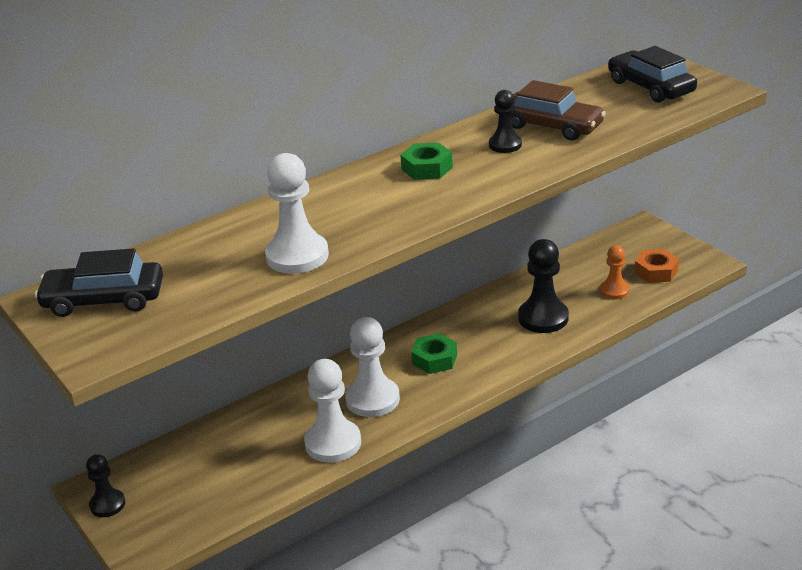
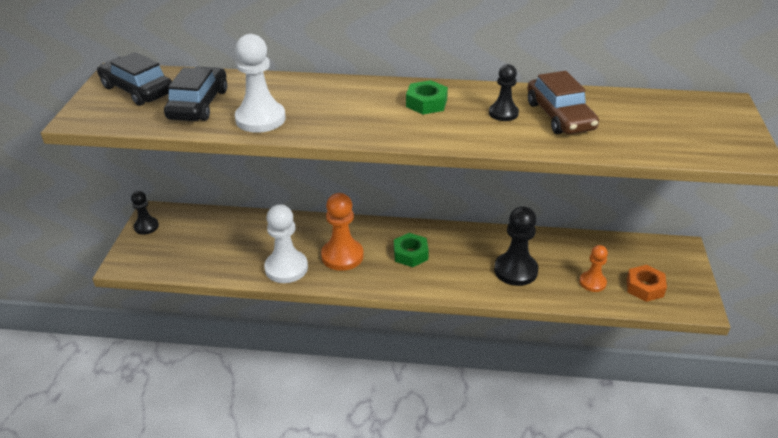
camera: 40 degrees right, 5 degrees up
white pawn [345,317,400,417] -> orange pawn [321,193,364,271]
black car [608,46,697,103] -> black car moved to [164,67,227,121]

